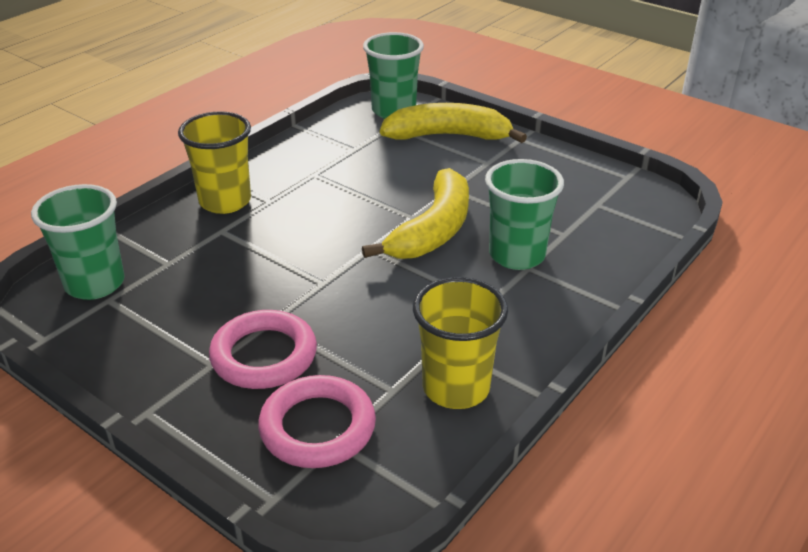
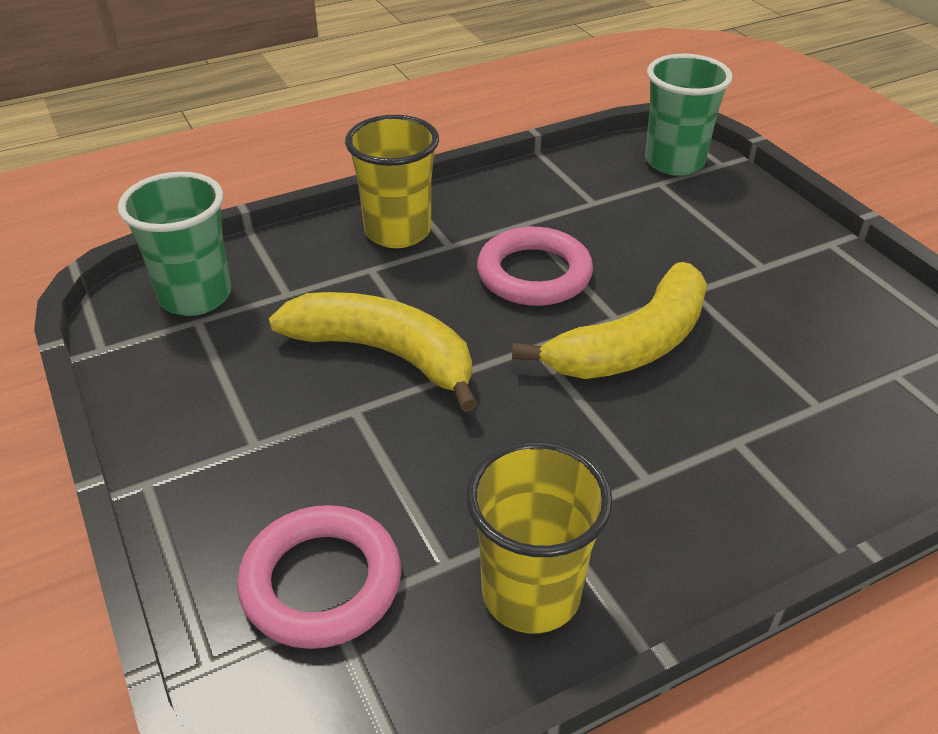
camera: 25 degrees right, 5 degrees up
pink ring [209,310,317,389] -> pink ring moved to [477,227,593,306]
yellow banana [380,103,527,143] -> yellow banana moved to [269,292,478,412]
green cup [485,159,564,270] -> none

